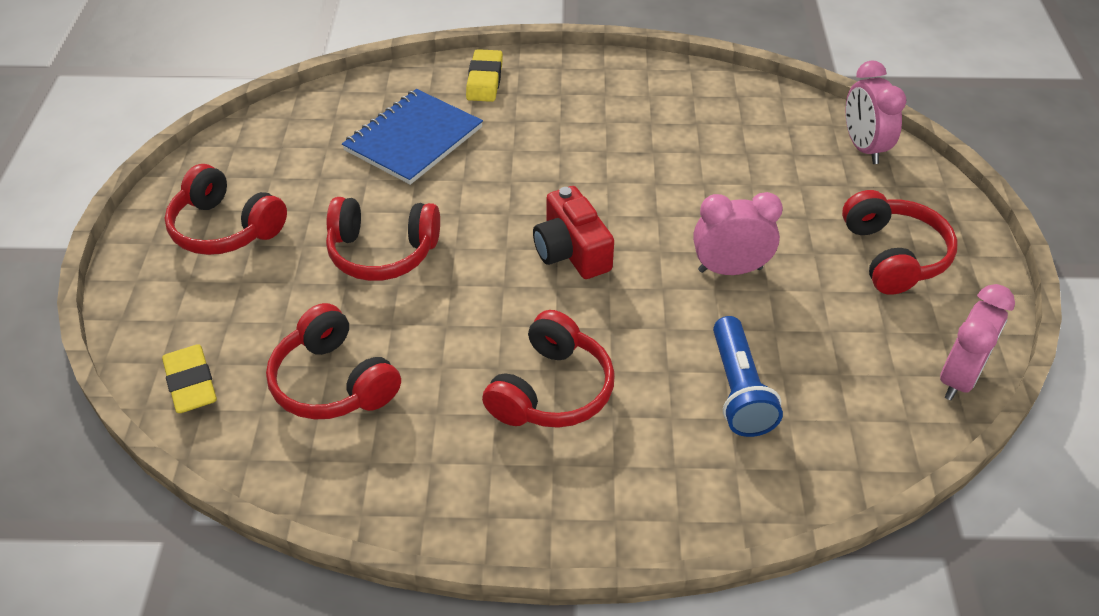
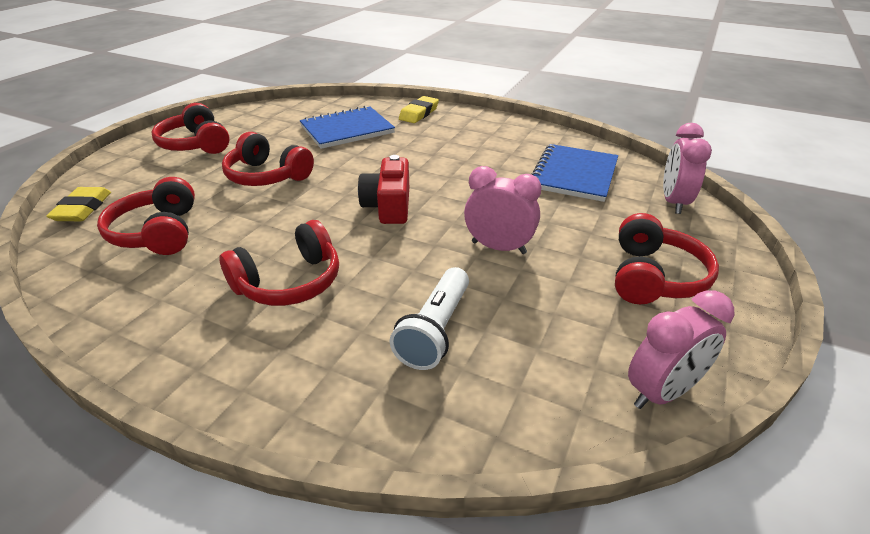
camera: 25 degrees right, 10 degrees down
blue flashlight [713,316,783,437] -> white flashlight [390,267,469,370]
none -> blue notebook [531,144,618,202]

